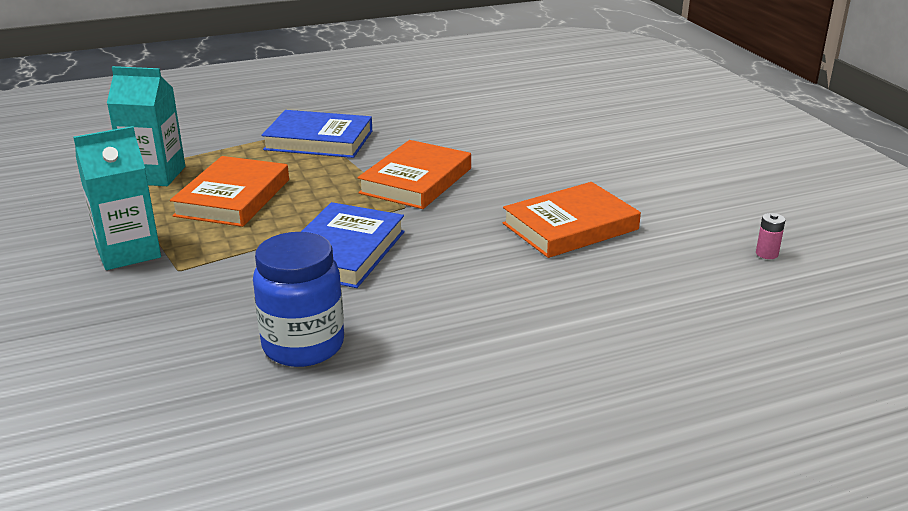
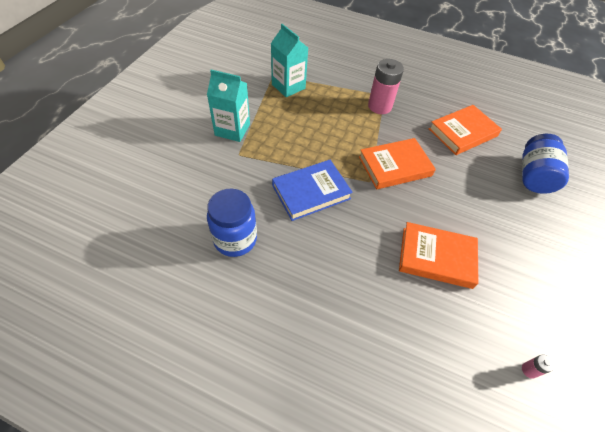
camera: 40 degrees right, 25 degrees up
orange book [170,156,289,227] -> orange book moved to [429,105,502,155]
blue book [262,110,372,158] -> pink battery [368,59,404,114]
none -> blue jar [522,134,569,194]

